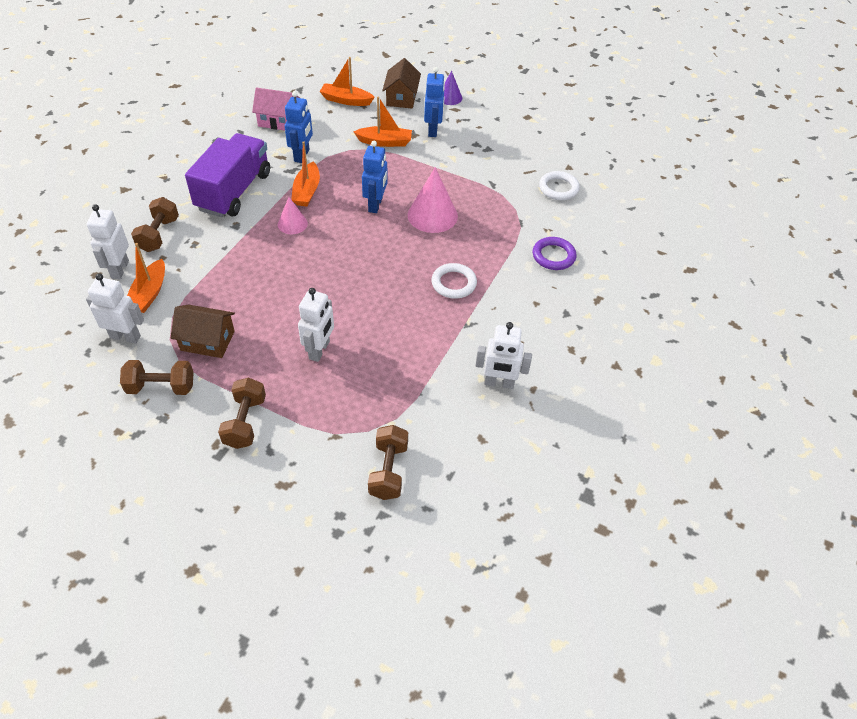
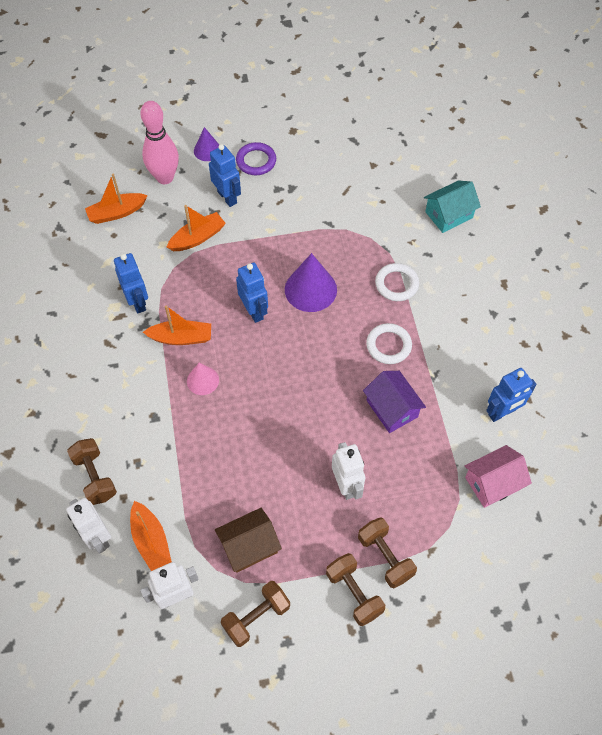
camera: 35 degrees left, 10 degrees up
purple truck [185,133,270,217] -> none
pink house [252,87,300,130] -> pink house moved to [465,445,532,508]
orange boat [291,141,320,207] -> orange boat turned 60 degrees counterclockwise [143,306,211,345]
brown dumbbell [368,425,408,500] -> brown dumbbell moved to [358,517,417,588]
brown house [382,58,421,109] -> pink bowling pin [140,101,179,184]
pink cone [408,167,458,233] -> purple cone [285,253,337,312]
white robot [475,322,532,389] -> blue robot [486,368,537,422]
purple ring [533,237,576,270] -> purple ring moved to [236,142,276,175]
white ring [539,171,580,200] -> white ring moved to [375,263,419,301]
none -> purple house [363,371,426,433]
none -> turquoise house [424,180,481,233]

